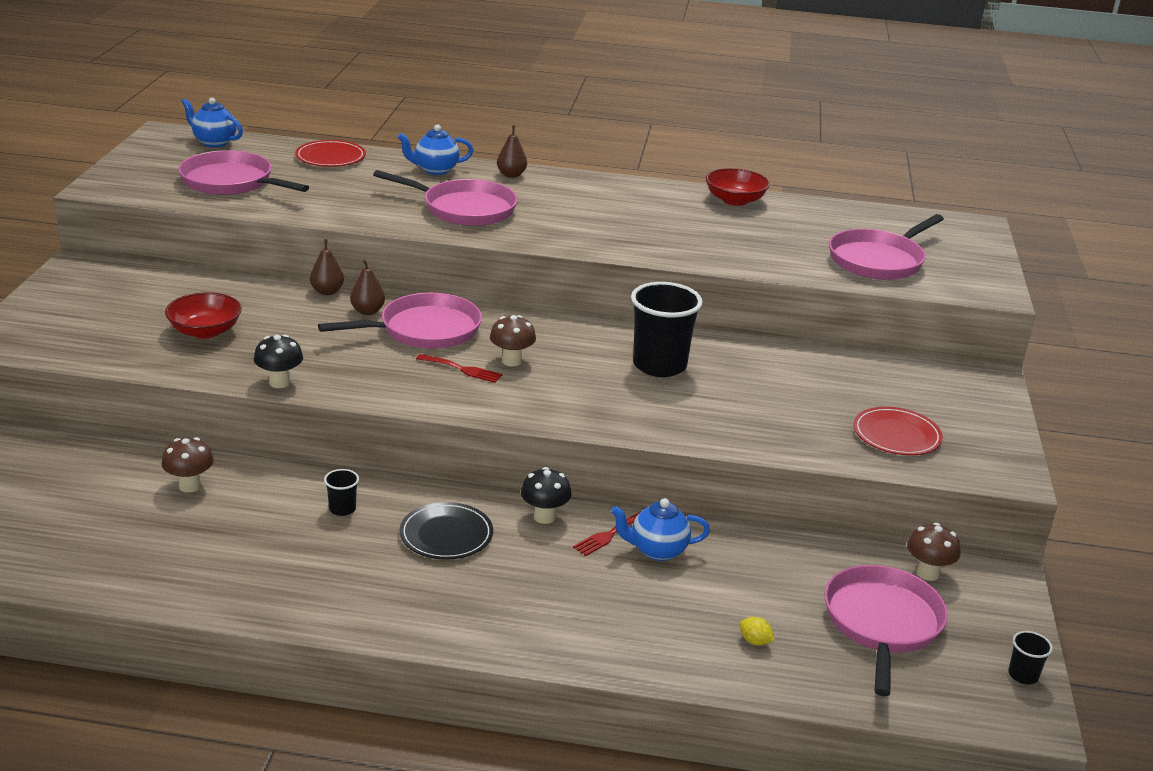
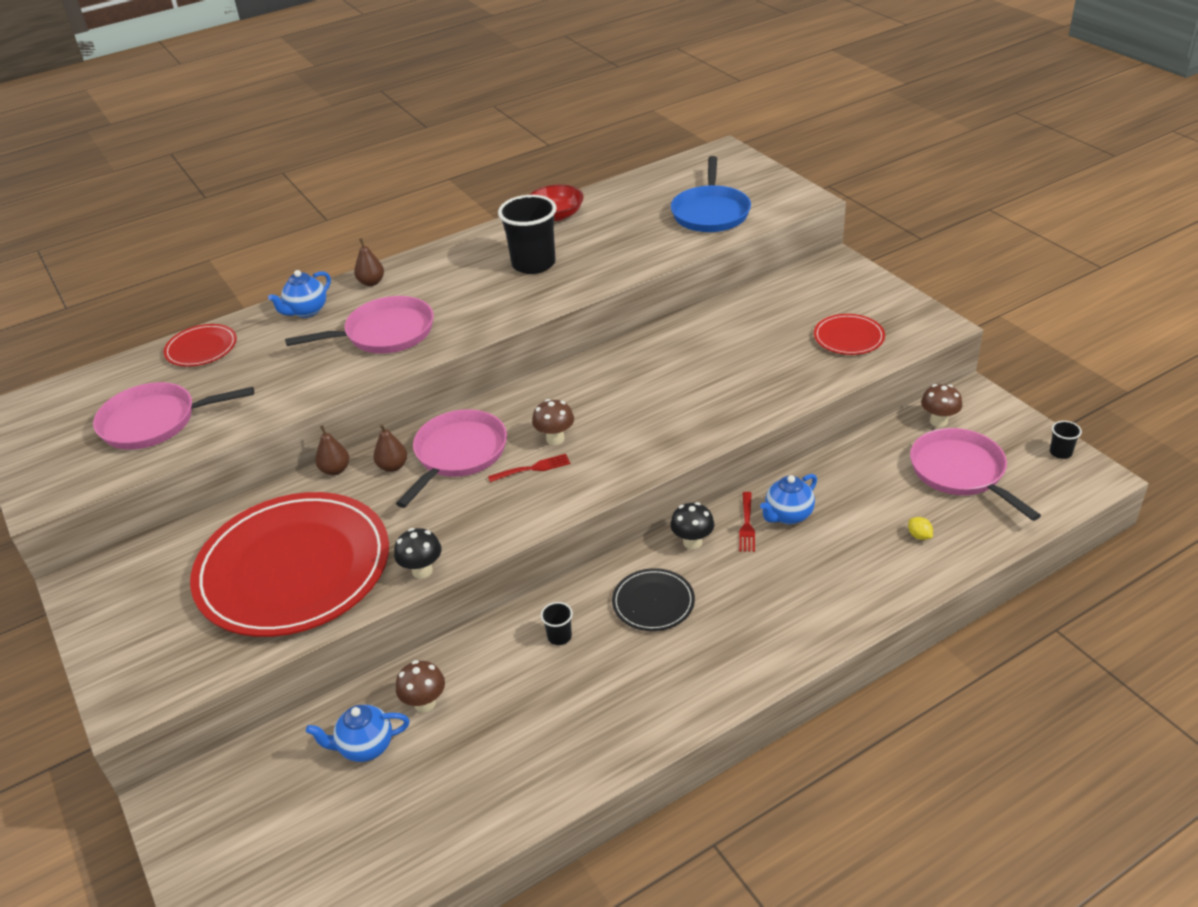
camera: 35 degrees left, 10 degrees up
red bowl [165,292,242,339] -> red plate [190,492,389,637]
blue teapot [181,98,243,147] -> blue teapot moved to [306,705,410,762]
black cup [631,282,703,377] -> black cup moved to [498,195,557,274]
yellow lemon [740,617,775,646] -> yellow lemon turned 60 degrees clockwise [908,517,933,540]
pink pan [829,214,944,280] -> blue pan [671,156,751,232]

